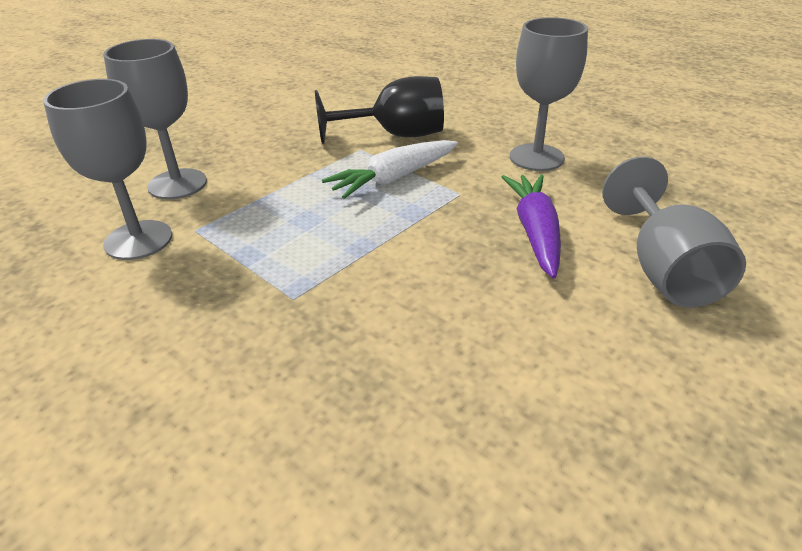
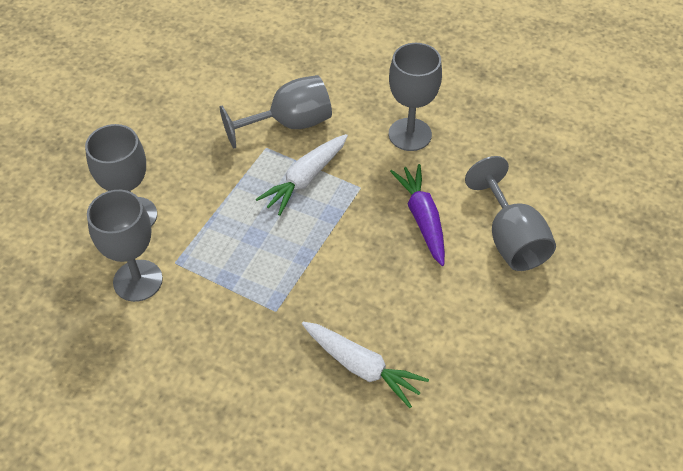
camera: 15 degrees left, 15 degrees up
black goblet [315,76,444,144] -> grey goblet [220,75,332,148]
none -> white carrot [302,322,429,408]

